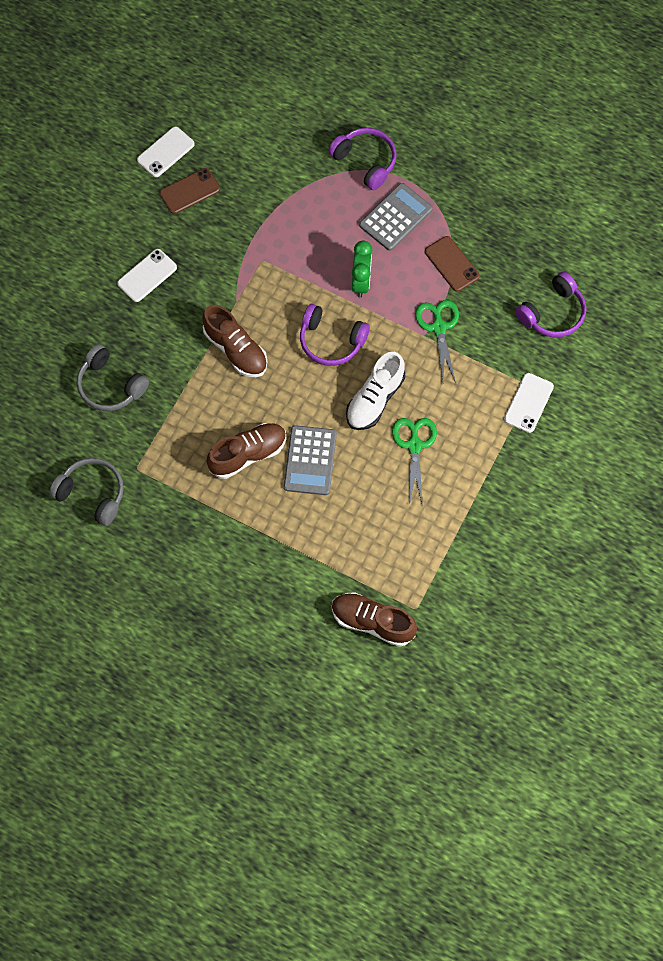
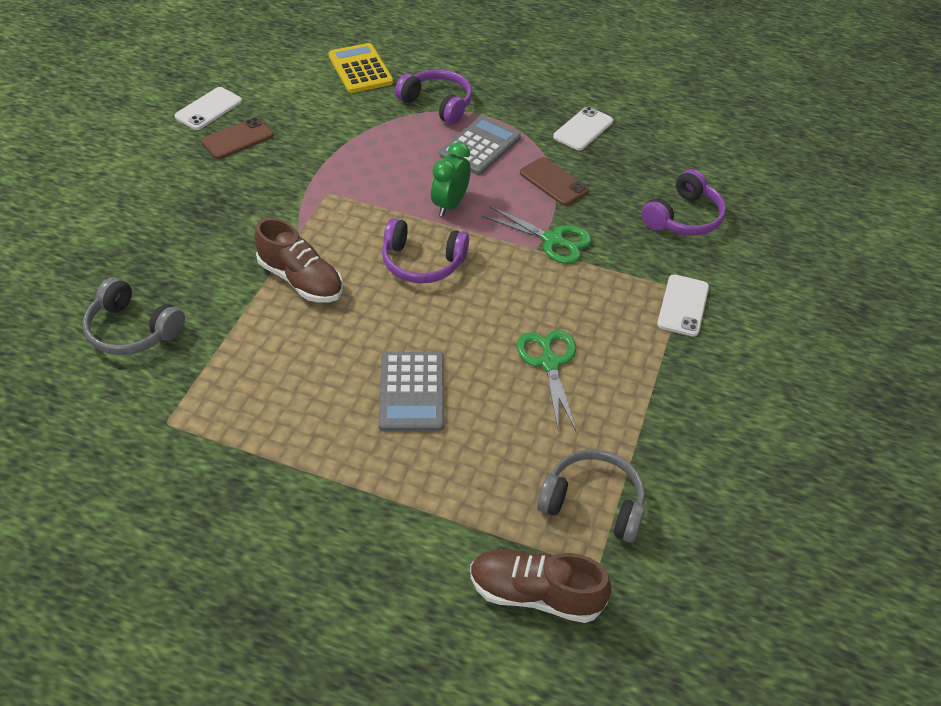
camera: 10 degrees left, 20 degrees down
grey headphones [49,458,124,526] -> grey headphones moved to [537,449,645,543]
white phone [117,249,177,302] -> white phone moved to [553,107,613,151]
brown shoe [207,423,286,479] -> none
white shoe [346,352,405,430] -> none
green clock [352,240,372,297] -> green clock turned 150 degrees counterclockwise [431,142,471,217]
green scissors [415,300,459,383] -> green scissors turned 135 degrees clockwise [482,206,592,264]
none -> yellow calculator [329,43,393,93]

